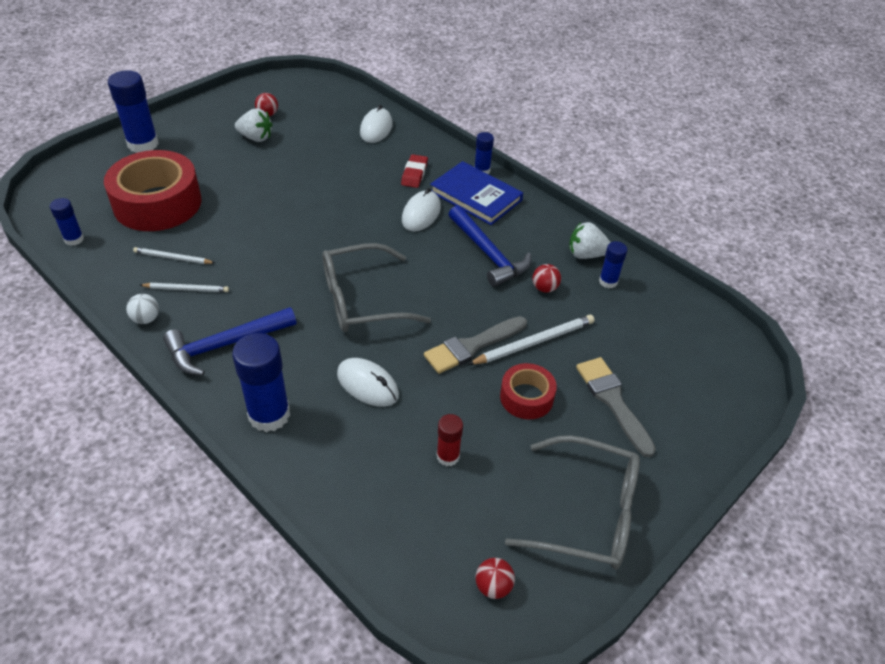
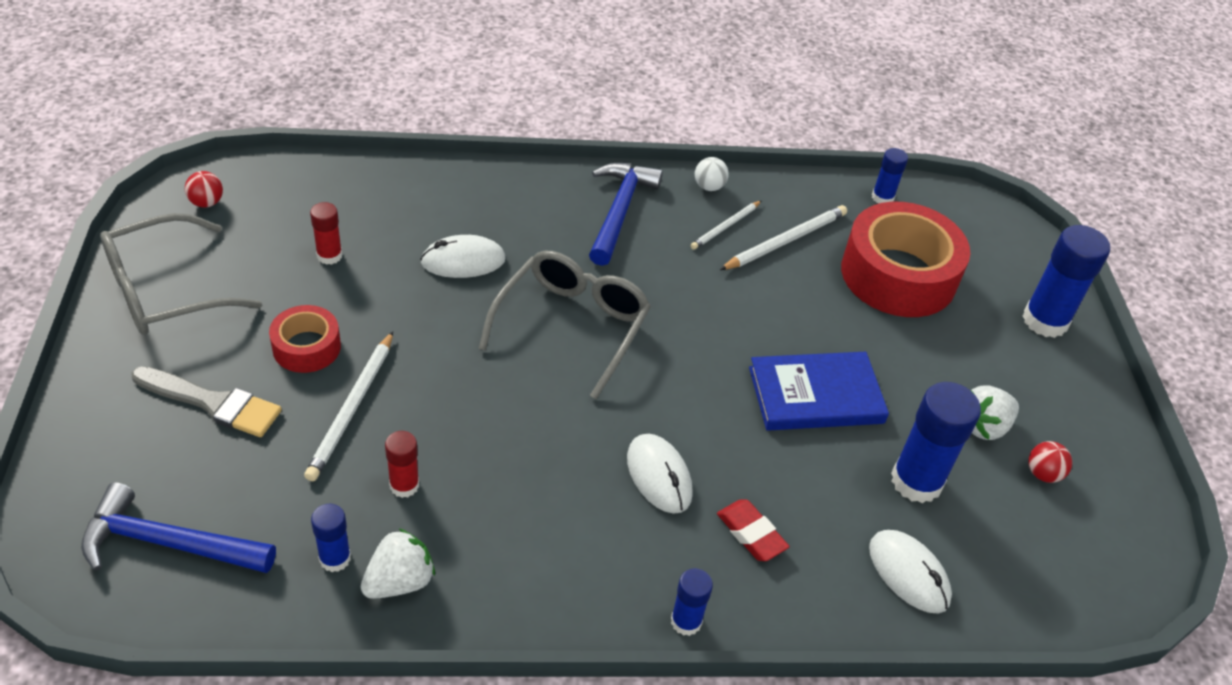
camera: 130 degrees right, 0 degrees up
white pencil [133,247,215,264] -> white pencil [720,205,847,270], size x1.57
blue glue stick [232,333,290,432] -> blue glue stick moved to [891,382,981,503]
grey brush [424,316,527,374] -> none
blue book [430,161,523,225] -> blue book moved to [749,352,889,431]
blue hammer [448,205,531,287] -> blue hammer moved to [81,482,276,573]
red ball [532,264,561,293] -> red glue stick [385,431,419,498]

